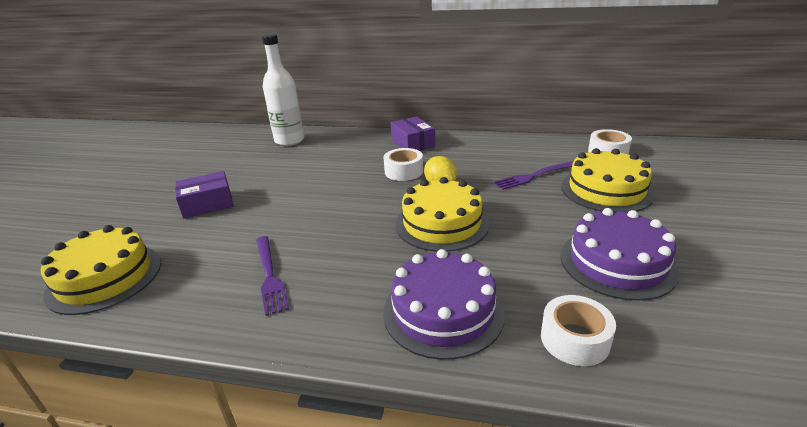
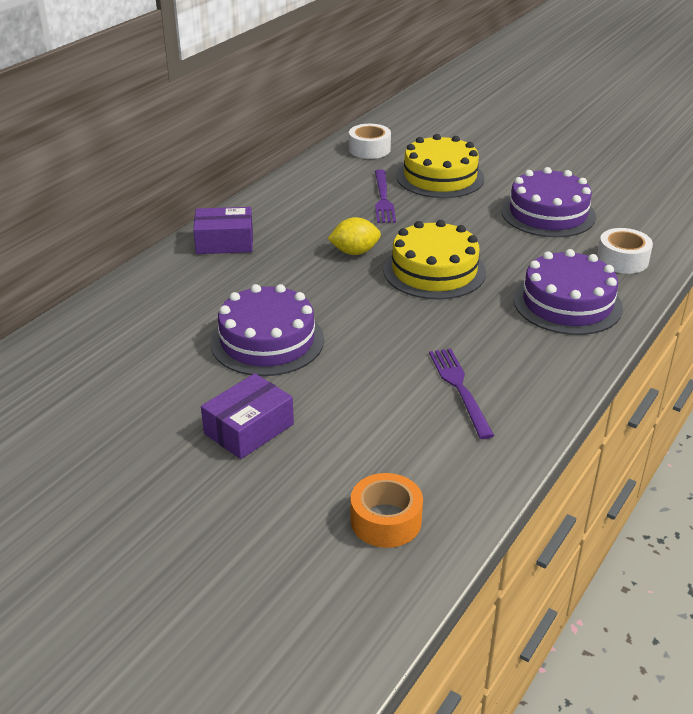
camera: 70 degrees left, 5 degrees up
yellow cake [41,225,161,315] -> orange tape [351,473,423,548]
purple box [175,171,234,219] -> purple box turned 45 degrees clockwise [201,373,294,459]
purple fork [256,236,289,316] -> purple fork turned 105 degrees counterclockwise [429,348,494,439]
white bottle [262,34,304,146] -> none
white tape [384,148,423,181] -> none
none -> purple cake [211,284,324,376]

